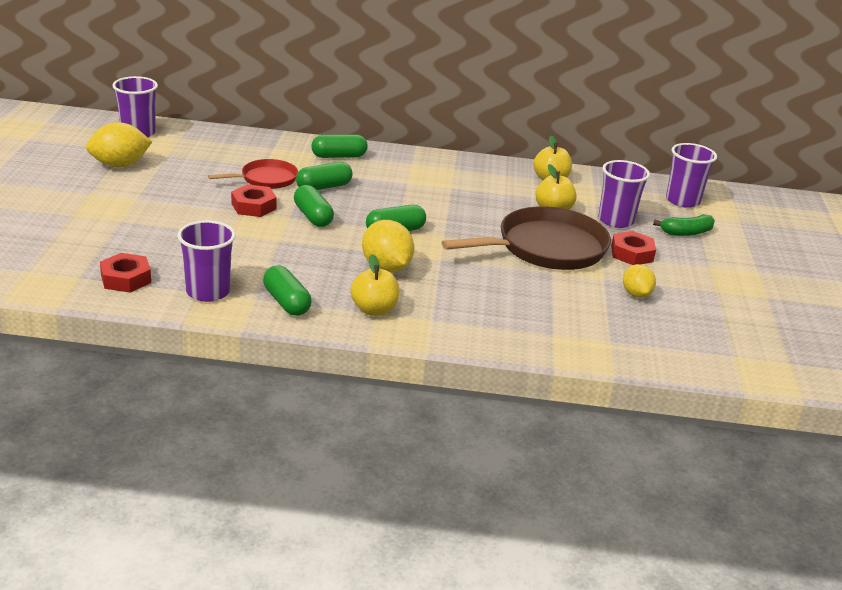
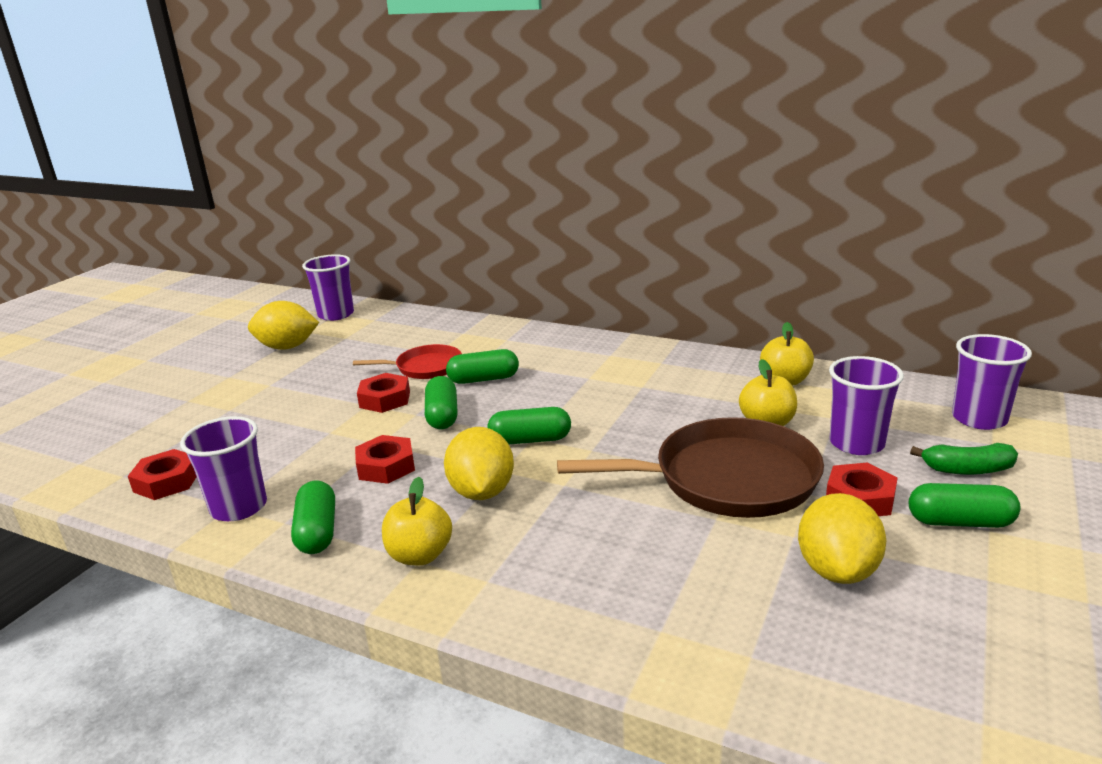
camera: 25 degrees right, 5 degrees down
green capsule [311,134,368,158] -> green capsule moved to [909,483,1021,528]
yellow lemon [623,264,656,298] -> yellow lemon [798,493,886,584], size x1.59
none -> red nut [355,435,415,484]

